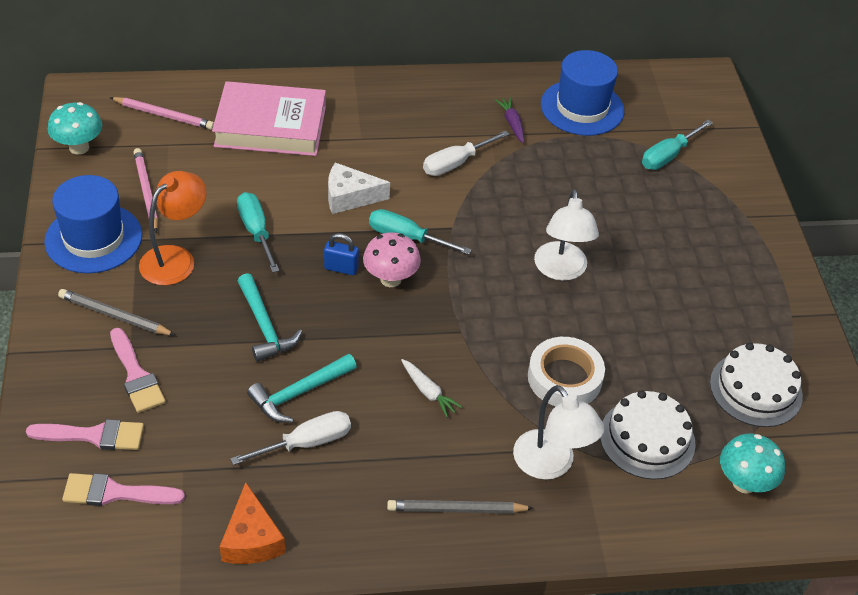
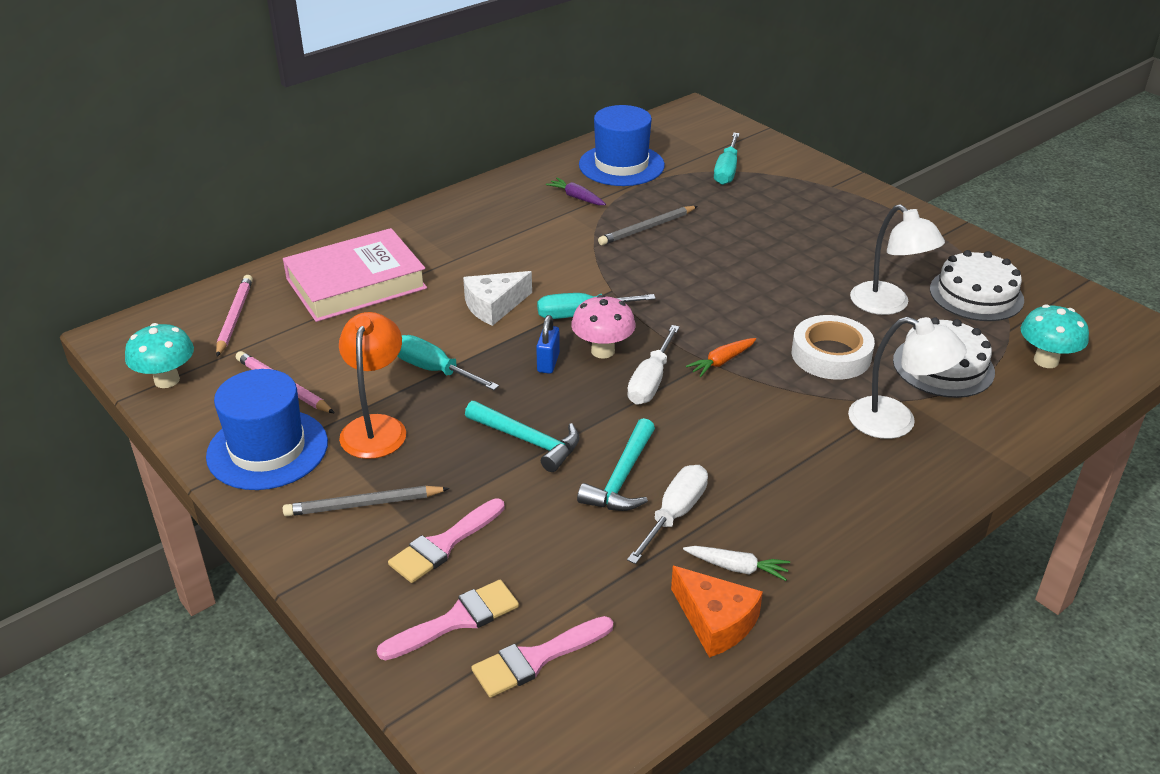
camera: 30 degrees left, 10 degrees down
pink pencil [110,97,214,130] -> pink pencil turned 75 degrees counterclockwise [216,275,253,357]
pink brush [110,328,166,413] -> pink brush turned 105 degrees clockwise [388,498,505,583]
blue padlock [324,233,359,275] -> blue padlock turned 60 degrees counterclockwise [536,315,560,374]
grey pencil [387,500,533,513] -> grey pencil moved to [598,206,698,245]
white carrot [401,359,462,418] -> white carrot moved to [683,546,790,581]
white screwdriver [423,130,510,176] -> white screwdriver moved to [627,325,680,405]
white lamp [534,189,599,281] -> white lamp moved to [850,204,945,315]
none -> orange carrot [686,338,756,377]

